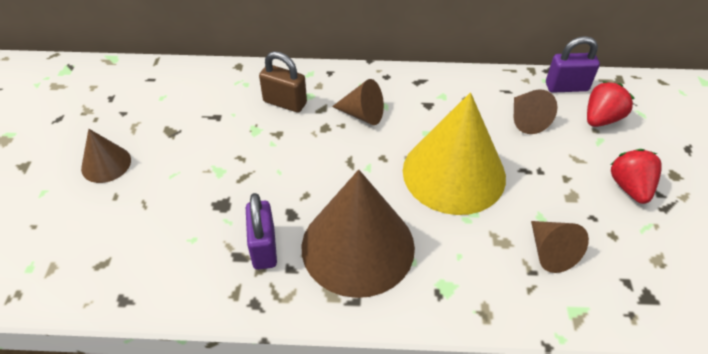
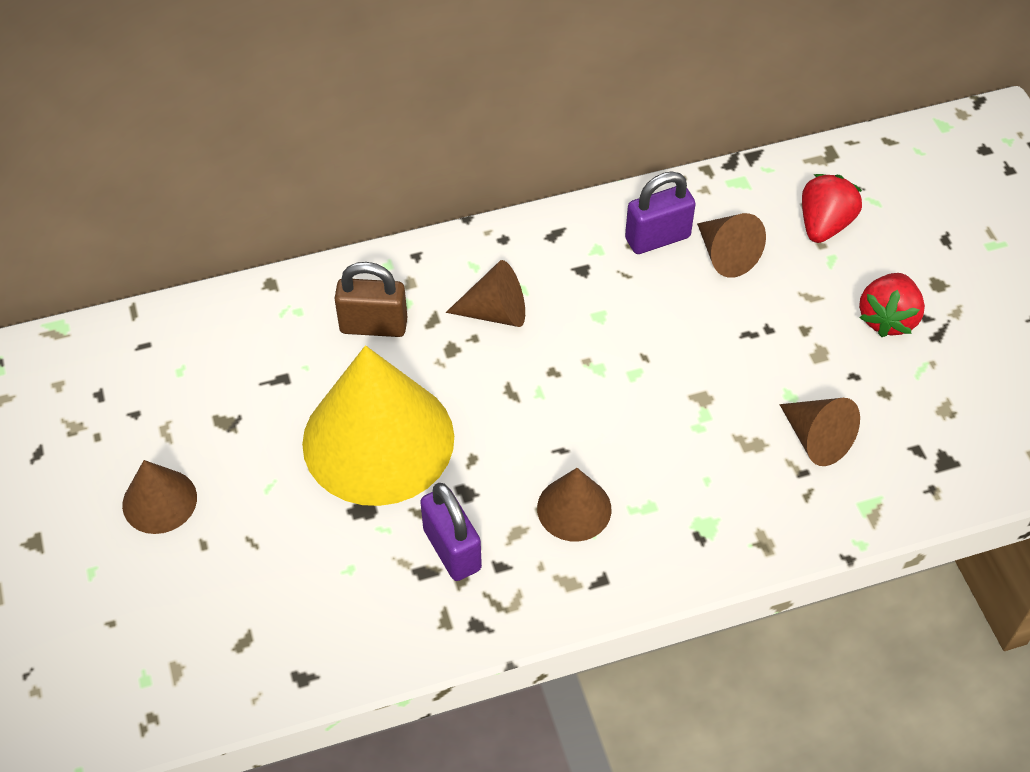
camera: 20 degrees left, 5 degrees up
brown cone [302,170,415,298] -> brown cone [537,468,611,542], size x0.48
yellow cone [403,92,506,215] -> yellow cone moved to [302,345,454,506]
purple padlock [546,36,600,93] -> purple padlock moved to [625,171,696,254]
red strawberry [610,149,662,204] -> red strawberry turned 135 degrees counterclockwise [859,273,925,337]

